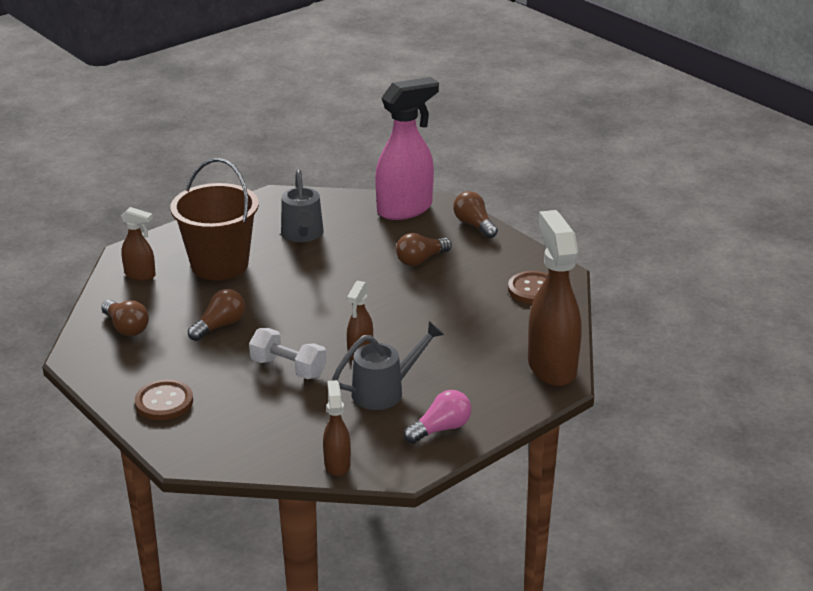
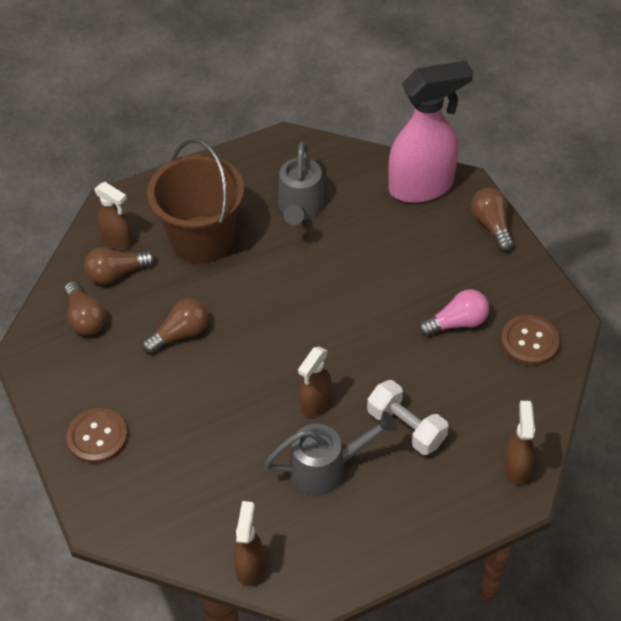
camera: 15 degrees right, 20 degrees up
white dumbbell [249,328,327,379] -> white dumbbell moved to [367,380,449,455]
brown light bulb [396,233,452,266] -> brown light bulb moved to [84,247,155,284]
pink light bulb [404,390,471,444] -> pink light bulb moved to [419,289,489,336]
brown spray bottle [528,210,582,386] -> brown spray bottle [504,401,535,485], size x0.51

